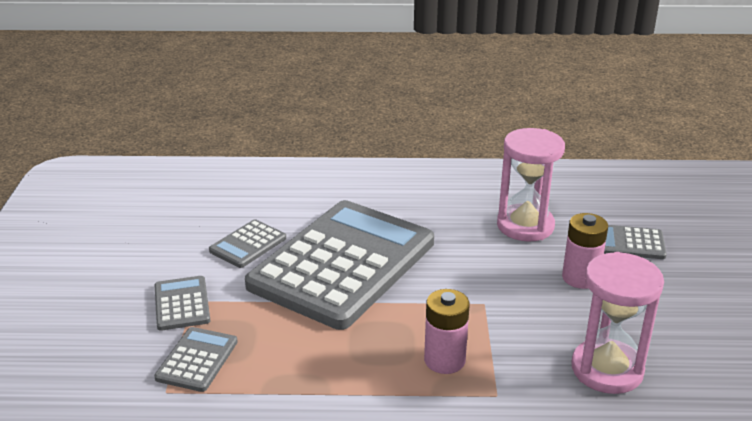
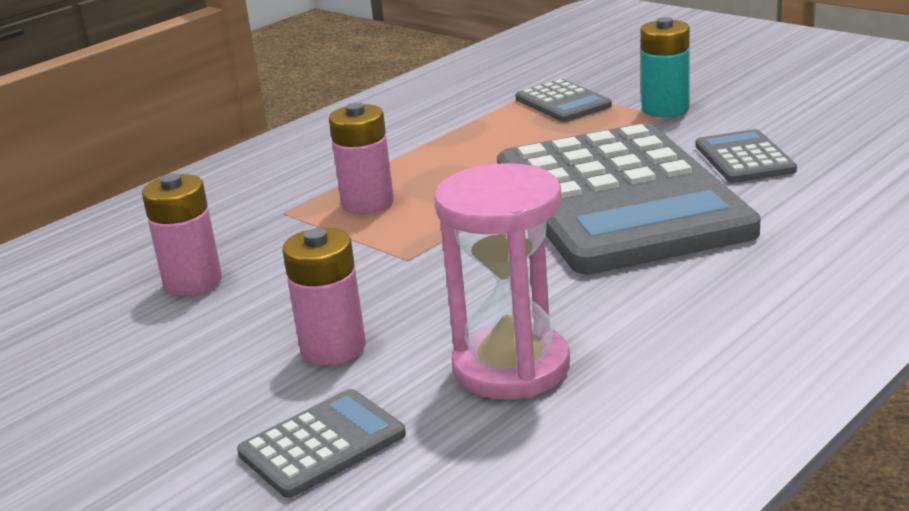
camera: 135 degrees right, 5 degrees down
grey calculator [155,276,211,331] -> turquoise battery [640,17,690,117]
pink hourglass [571,252,664,394] -> pink battery [142,173,222,296]

